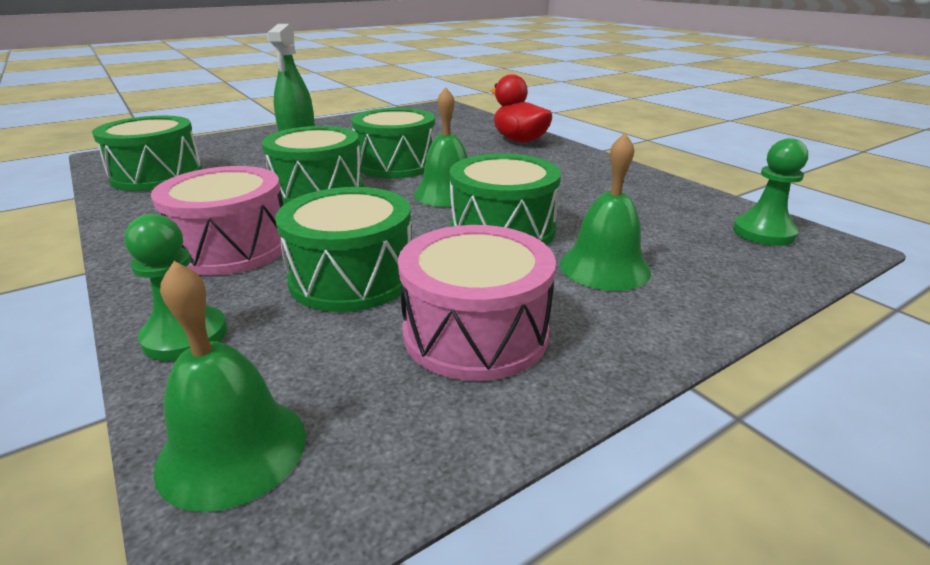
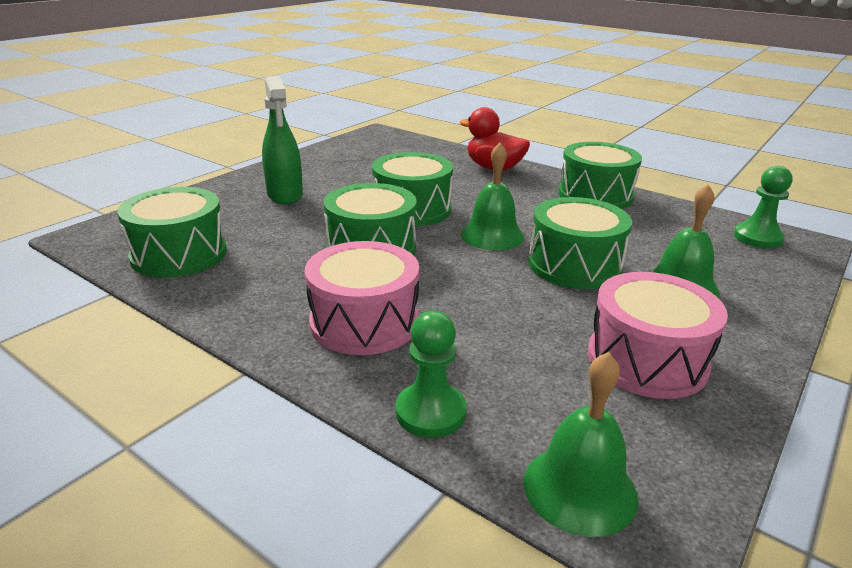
camera: 20 degrees left, 0 degrees up
green drum [275,187,411,312] -> green drum moved to [558,142,642,209]

